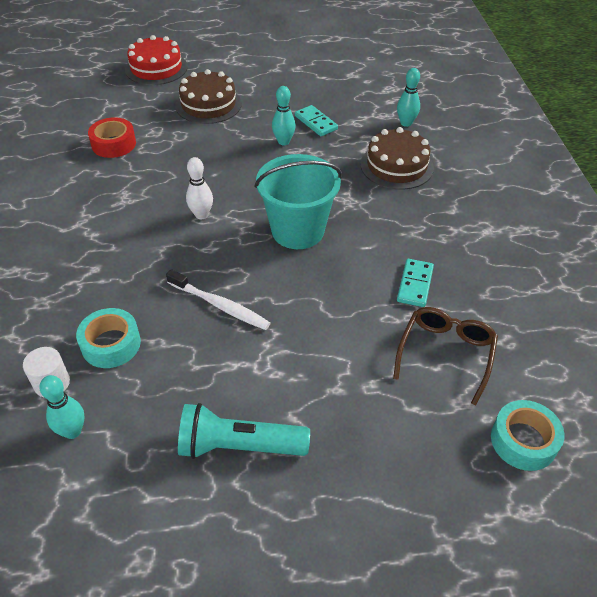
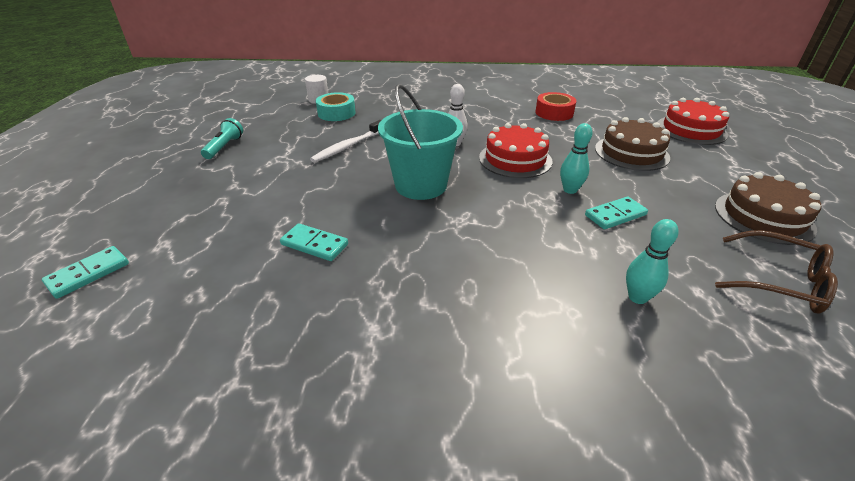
camera: 100 degrees right, 10 degrees down
turquoise bowling pin [39,375,84,439] -> none
turquoise flashlight [178,403,310,459] -> turquoise flashlight [201,118,243,159], size x0.63
brown cake [361,127,434,190] -> brown cake moved to [715,172,821,245]
brown glasses [393,307,498,406] -> brown glasses moved to [715,230,838,314]
turquoise tape [491,400,565,471] -> turquoise domino [42,246,129,299]
none -> red cake [479,123,553,178]

